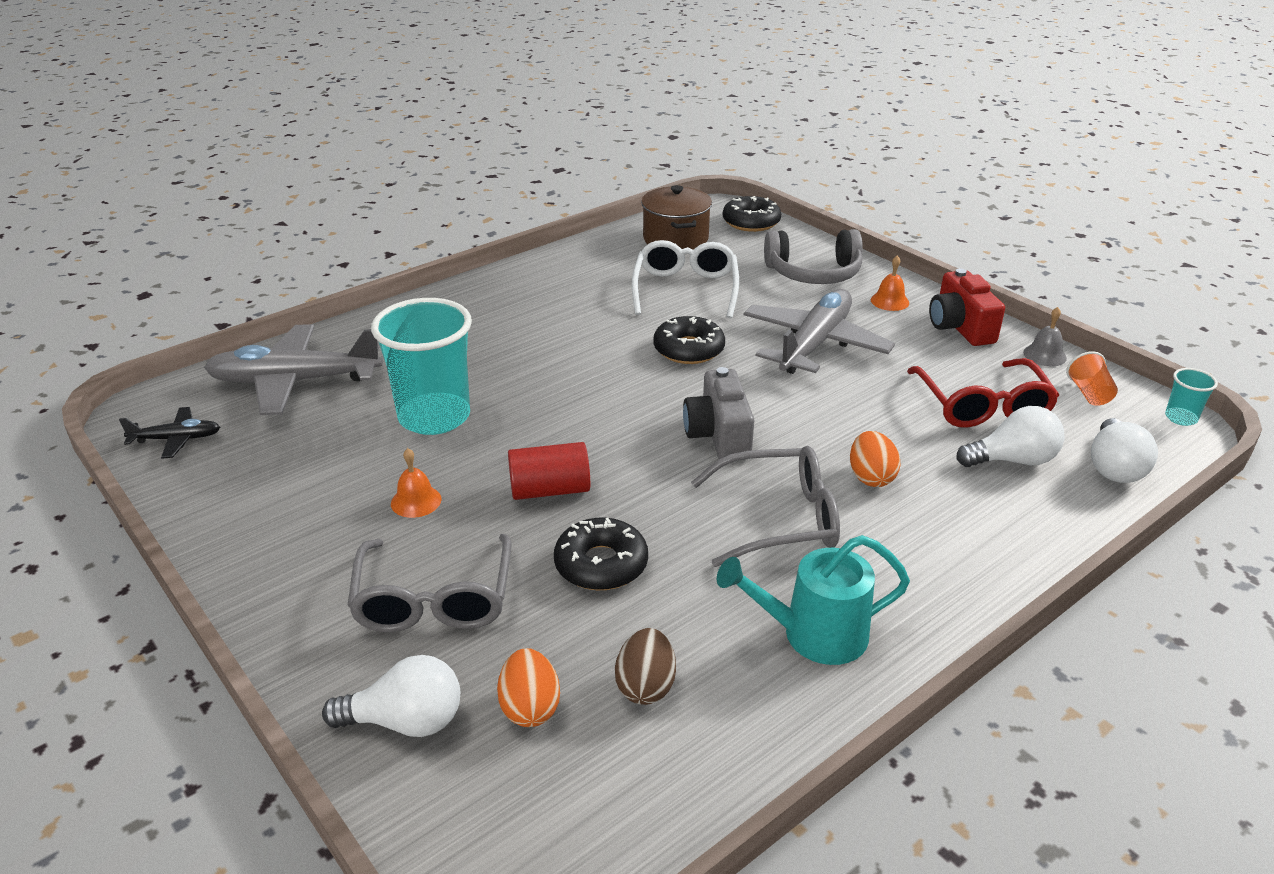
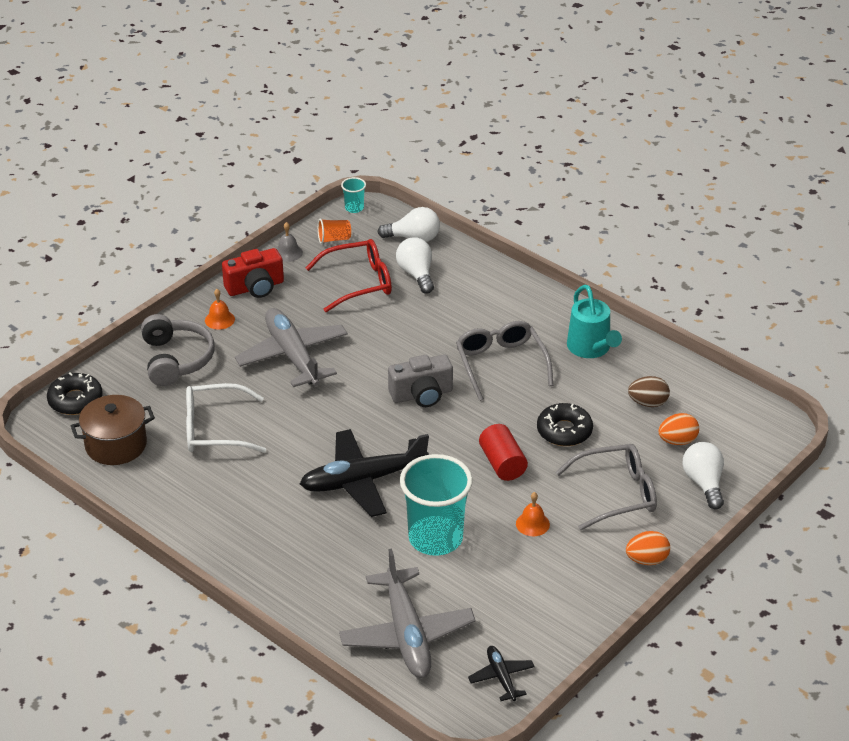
camera: 100 degrees left, 5 degrees up
black donut [653,316,725,364] -> none
grey plane [743,289,895,374] -> grey plane turned 45 degrees clockwise [235,308,348,387]
orange egg [850,431,900,487] -> orange egg moved to [626,531,670,565]
none -> black plane [300,429,429,517]

